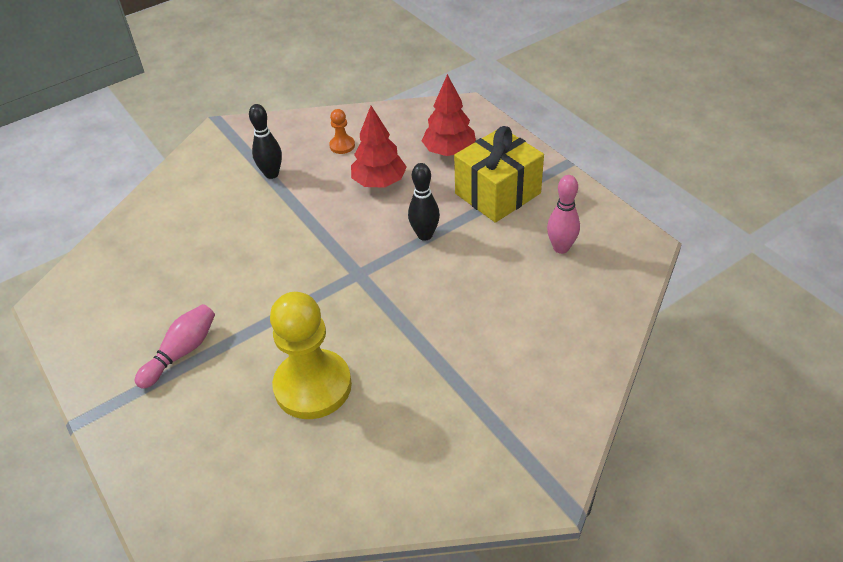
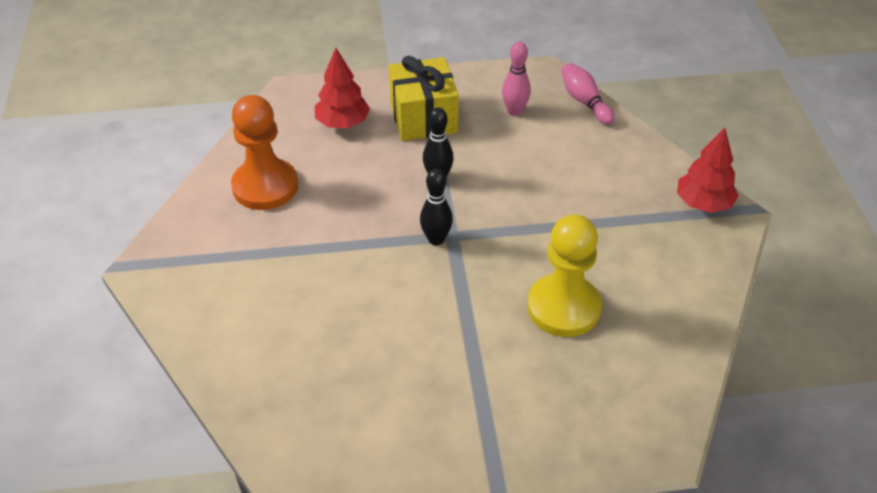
camera: 65 degrees left, 0 degrees up
pink bowling pin [135,304,215,389] -> pink bowling pin moved to [561,63,615,125]
black bowling pin [249,104,282,179] -> black bowling pin moved to [420,169,453,245]
orange pawn [329,109,355,154] -> orange pawn [231,95,298,210], size x2.32
red tree [351,106,407,188] -> red tree moved to [677,128,739,213]

